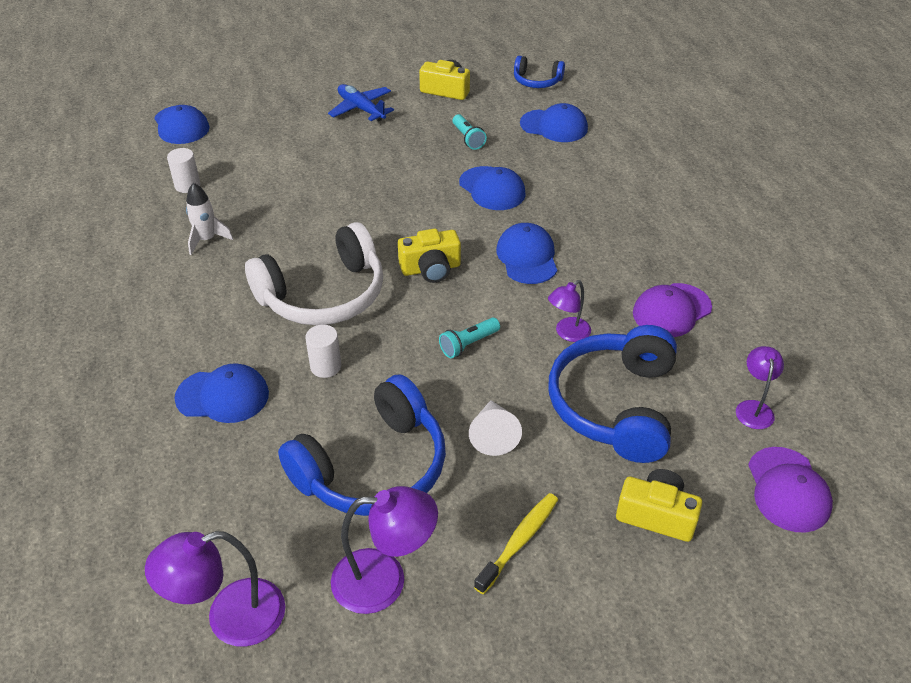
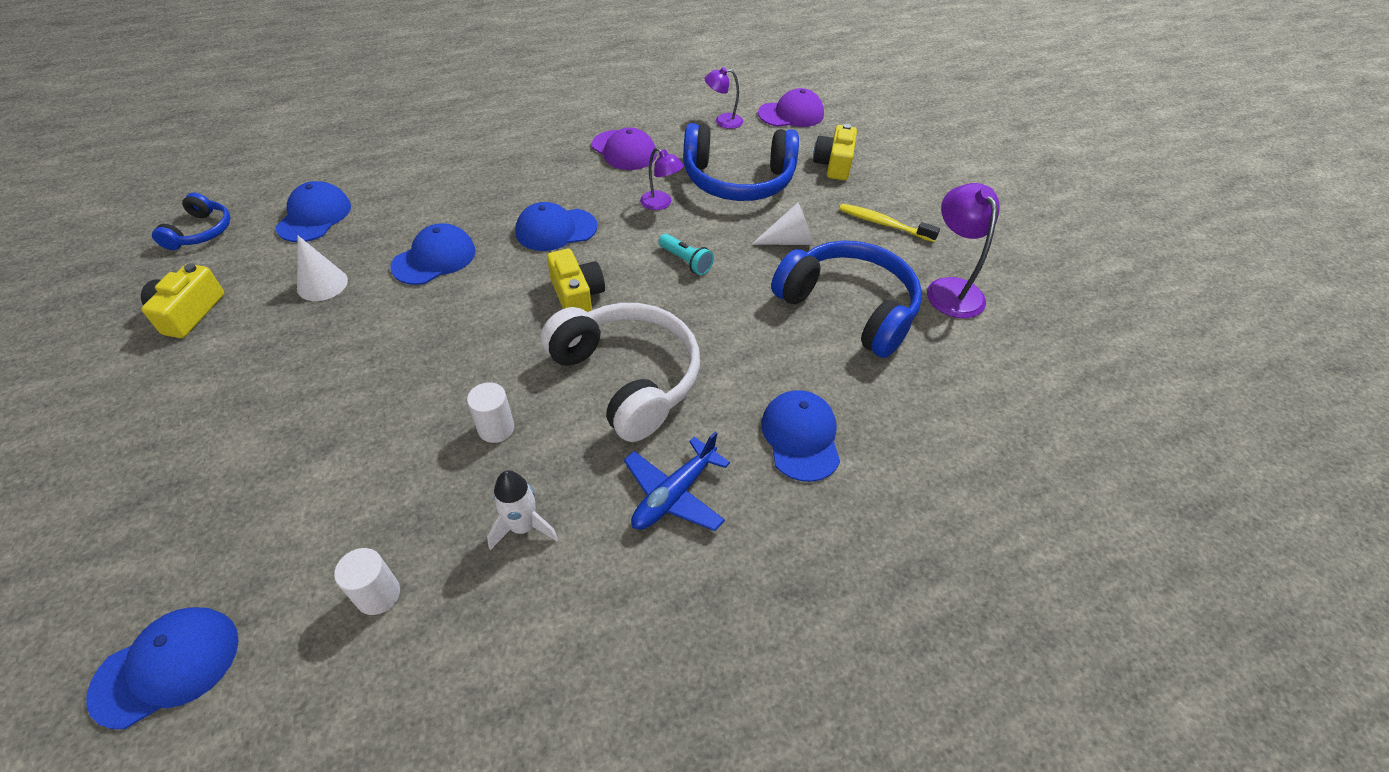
camera: 100 degrees left, 5 degrees up
purple lamp [145,531,285,647] -> none
white cylinder [305,324,341,378] -> white cylinder moved to [467,382,514,443]
blue plane [328,84,394,122] -> blue plane moved to [624,432,730,531]
turquoise flashlight [453,114,487,150] -> white cone [297,236,348,301]

